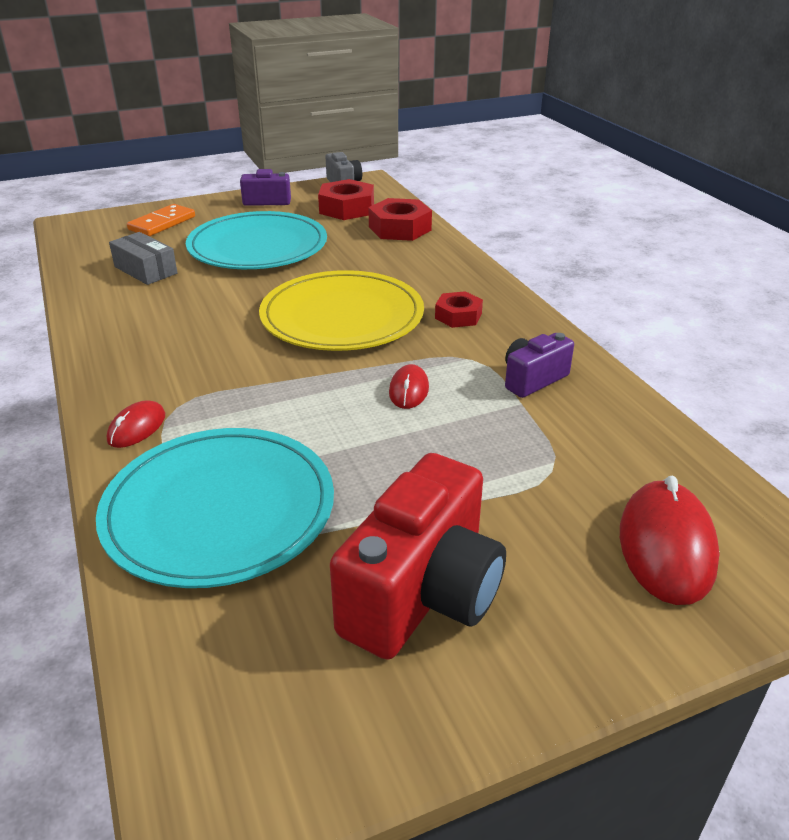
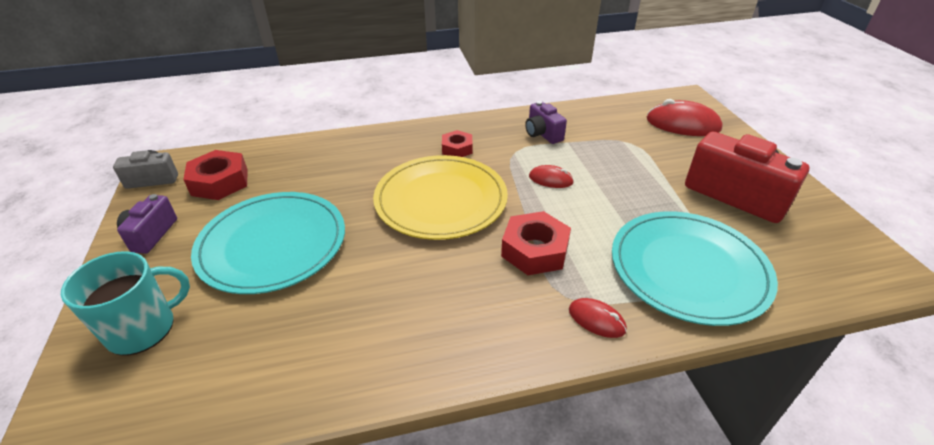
camera: 80 degrees left, 5 degrees up
grey box [109,232,177,285] -> none
orange domino [127,204,195,236] -> turquoise mug [61,251,190,356]
red nut [368,198,432,241] -> red nut moved to [501,211,571,275]

